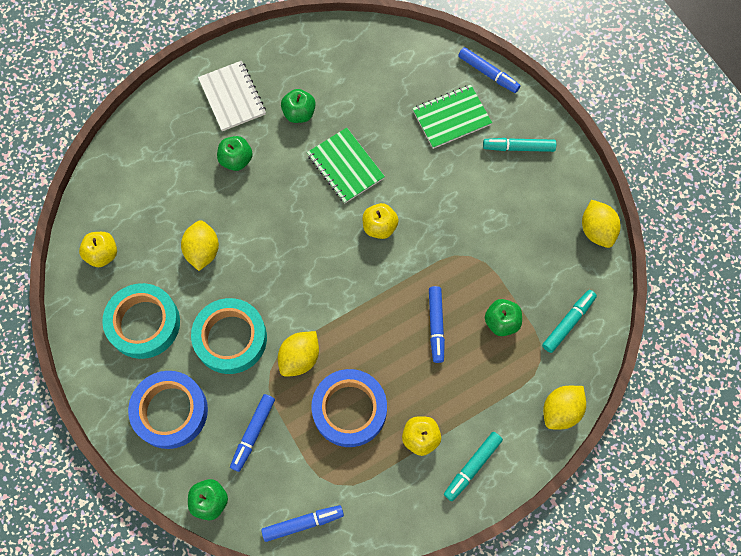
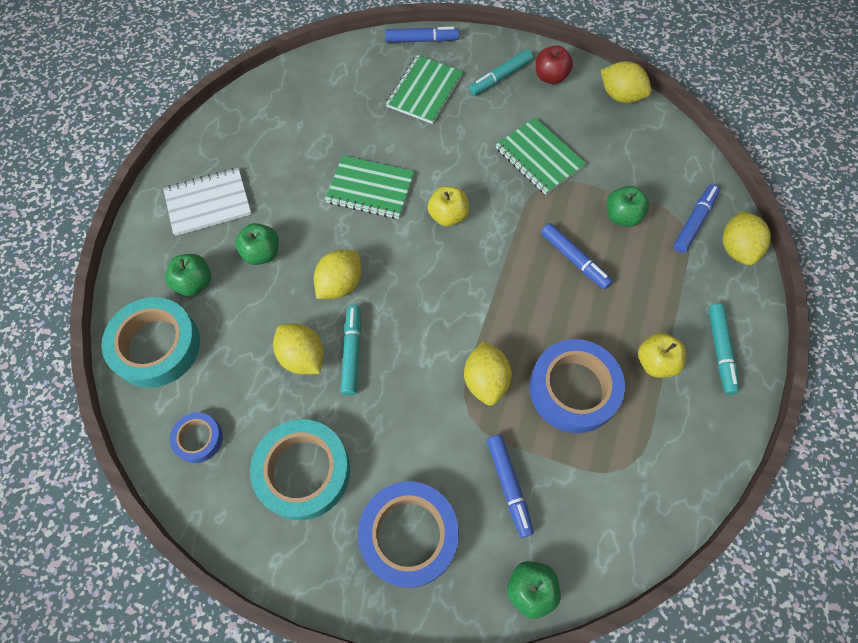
camera: 40 degrees left, 5 degrees down
yellow apple [79,232,117,267] -> blue tape [170,412,223,463]
turquoise tape [191,298,267,374] -> turquoise tape moved to [101,297,200,388]
white notebook [198,60,266,131] -> white notebook turned 45 degrees counterclockwise [163,168,251,236]
blue marker [261,505,344,542] -> blue marker moved to [673,184,720,253]
green apple [281,89,316,123] -> green apple moved to [165,254,211,296]
turquoise marker [542,290,597,353] -> turquoise marker moved to [341,305,361,396]
none -> yellow lemon [314,250,362,299]
none -> green notebook [496,118,586,195]
none -> red apple [536,45,573,84]

